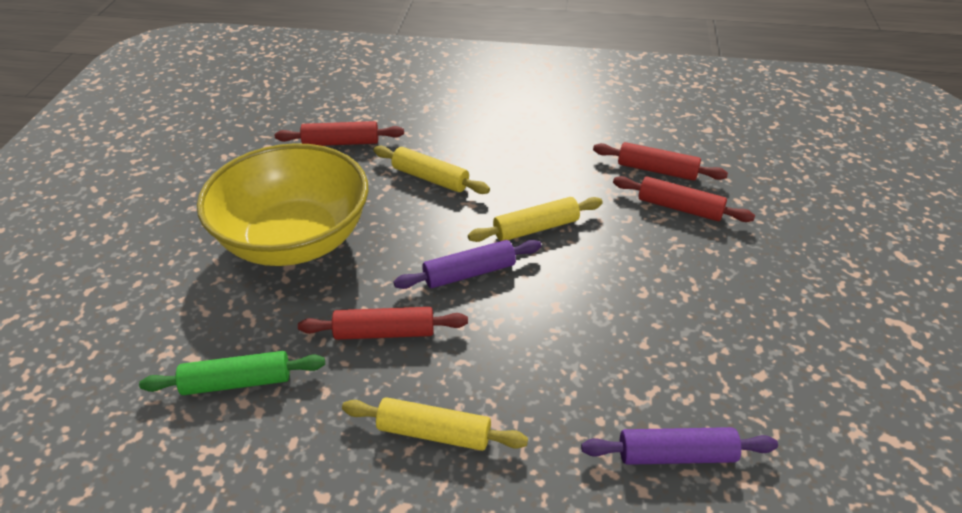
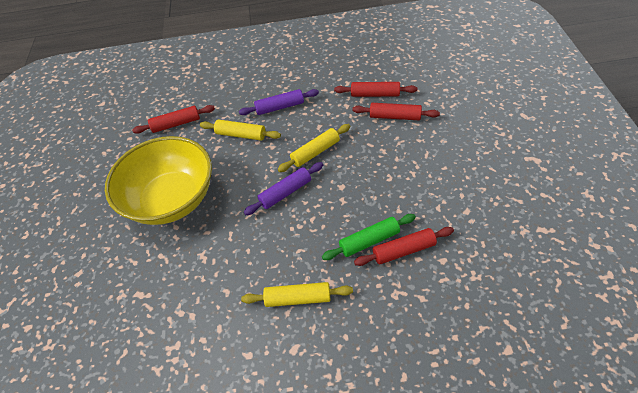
camera: 10 degrees left, 10 degrees up
green rolling pin [139,351,325,395] -> green rolling pin moved to [322,214,416,260]
red rolling pin [298,307,468,340] -> red rolling pin moved to [354,227,454,266]
purple rolling pin [581,427,778,465] -> purple rolling pin moved to [239,89,319,115]

